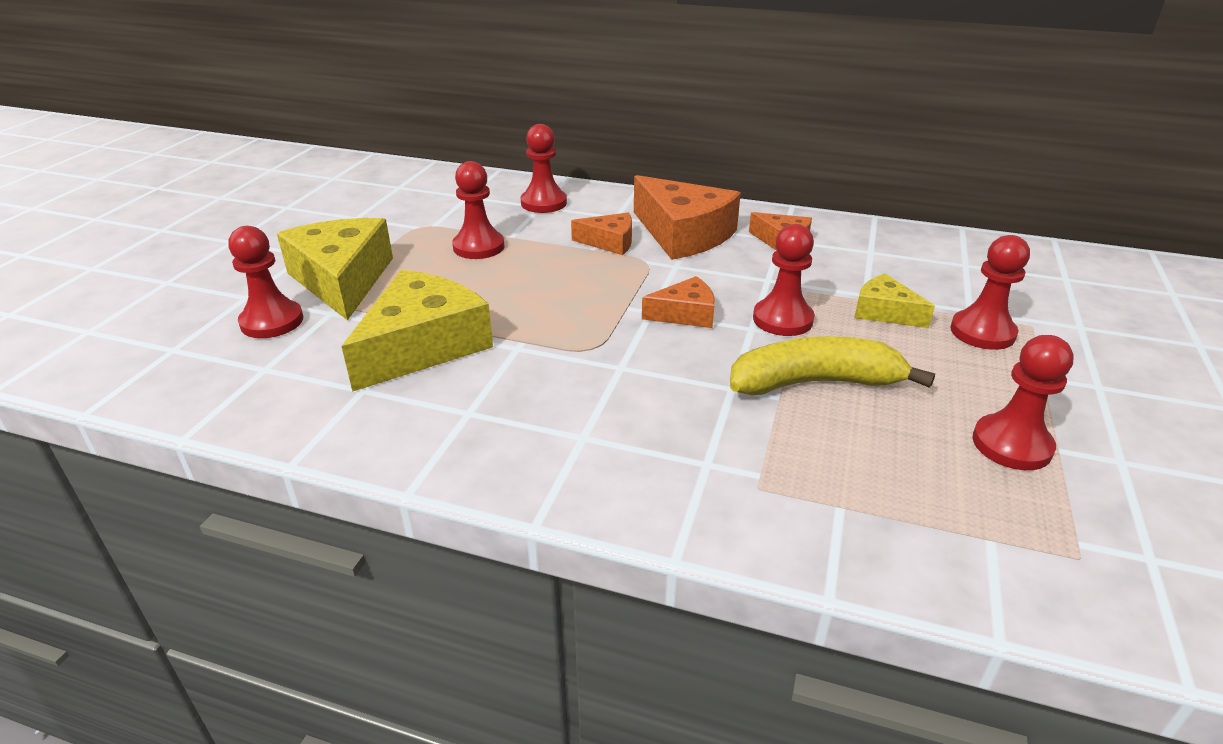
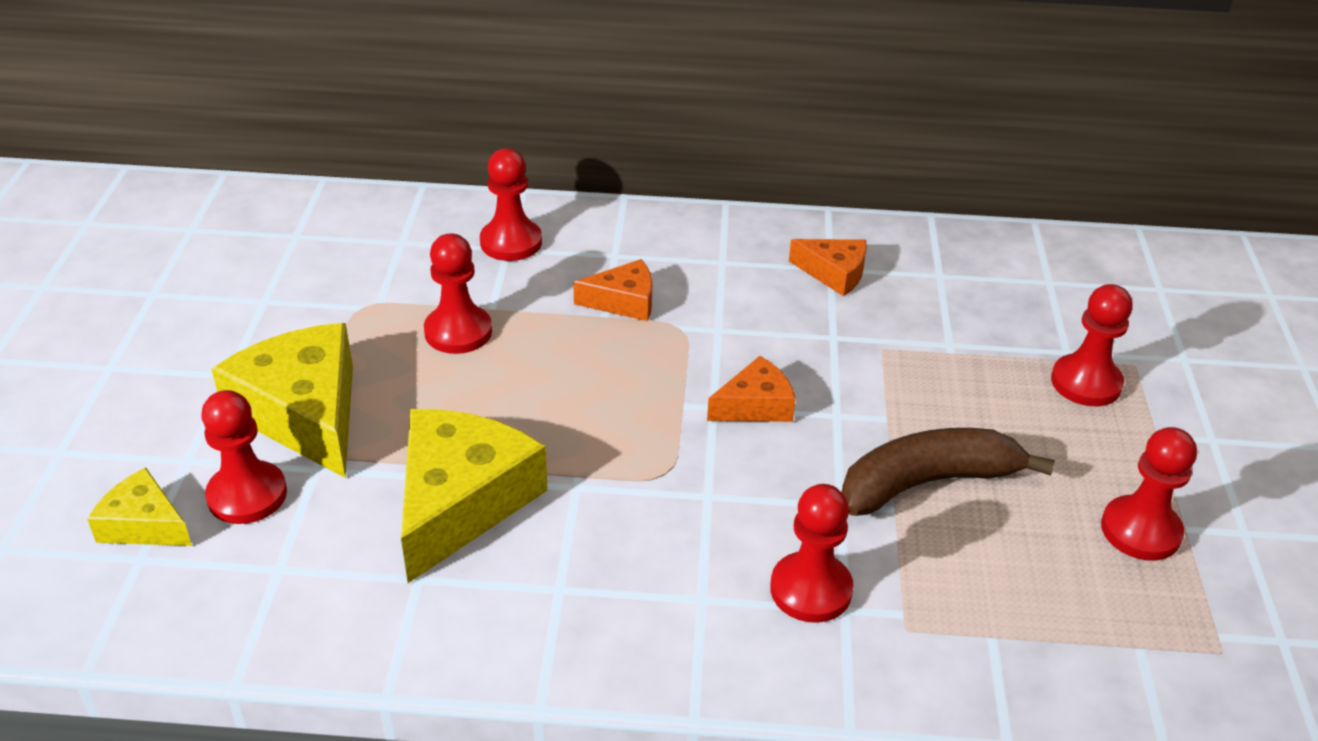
camera: 15 degrees left, 5 degrees up
orange cheese [634,175,741,260] -> none
yellow banana [730,336,935,395] -> brown banana [842,428,1055,516]
red pawn [753,224,815,336] -> red pawn moved to [770,484,854,623]
yellow cheese [854,274,935,328] -> yellow cheese moved to [87,468,192,546]

